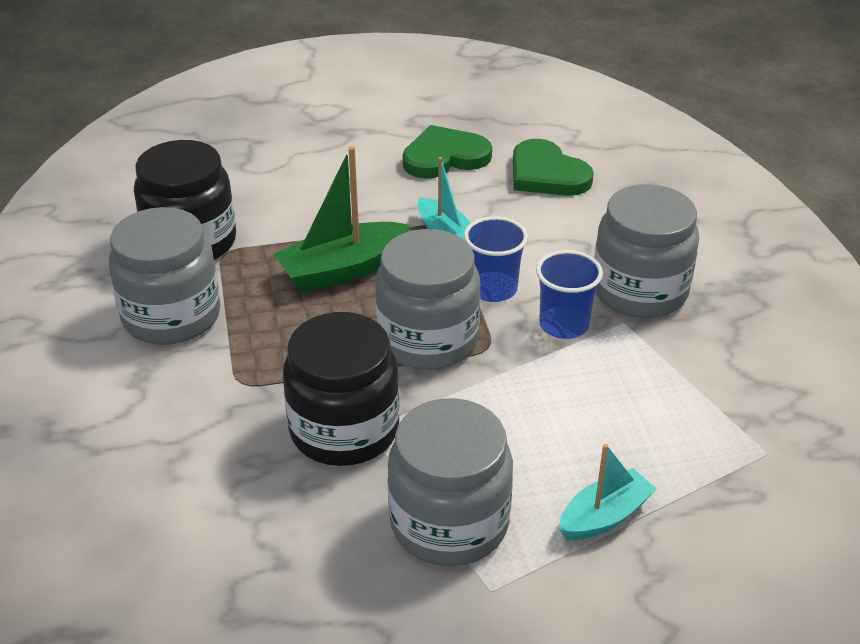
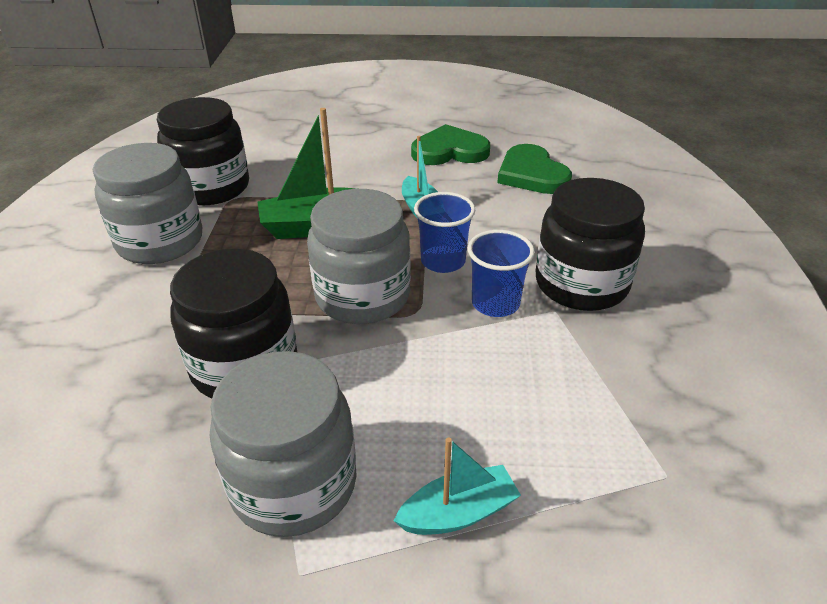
camera: 15 degrees right, 0 degrees up
grey jar [594,184,699,318] -> black jar [536,178,645,311]

